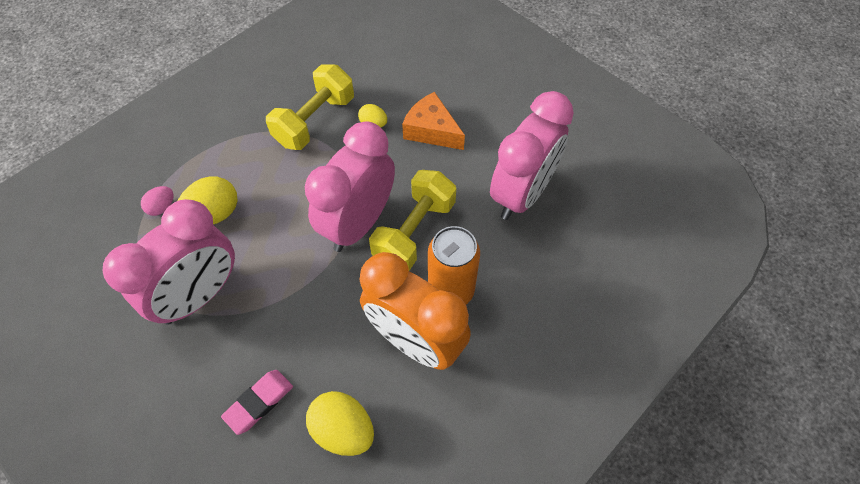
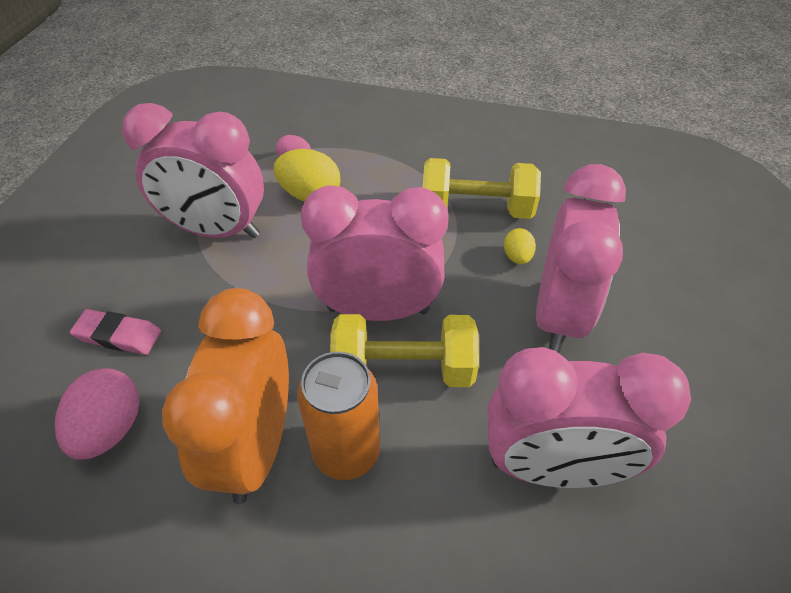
camera: 60 degrees right, 10 degrees down
yellow egg [306,391,374,456] -> pink egg [54,368,139,460]
orange cheese [402,92,465,150] -> pink clock [536,164,626,353]

